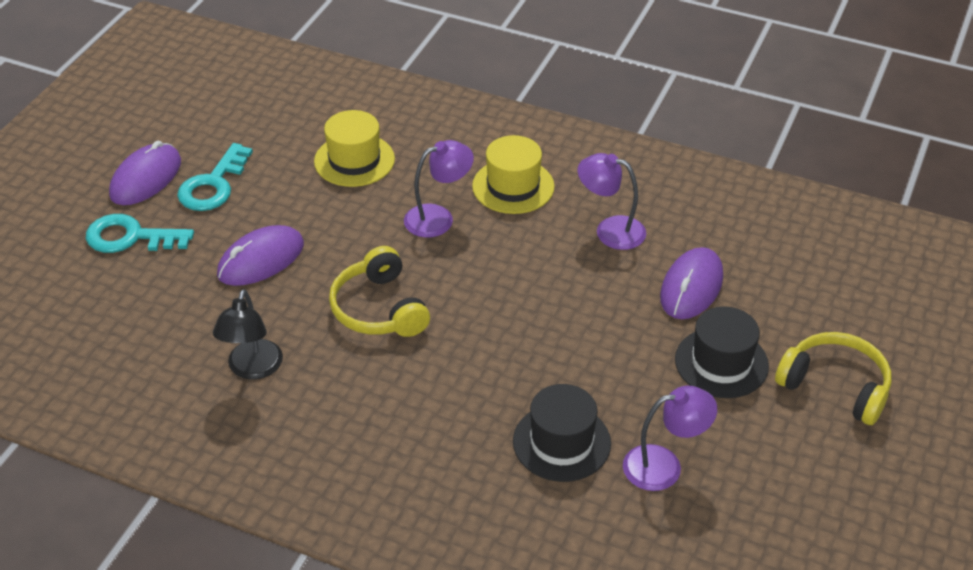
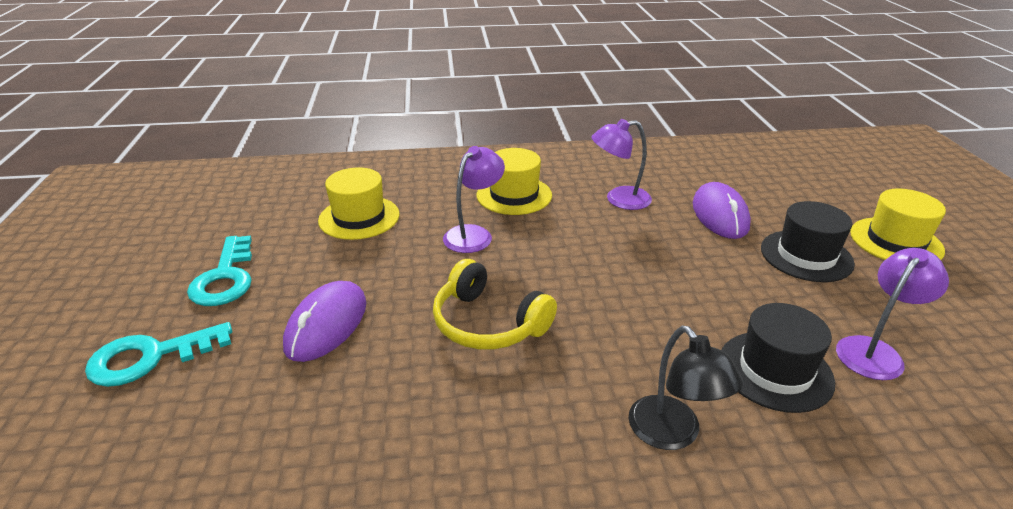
camera: 30 degrees left, 10 degrees down
purple mouse [109,141,181,205] -> none
black lamp [213,289,283,380] -> black lamp moved to [628,326,744,450]
yellow headphones [775,332,892,425] -> yellow hat [850,189,946,260]

